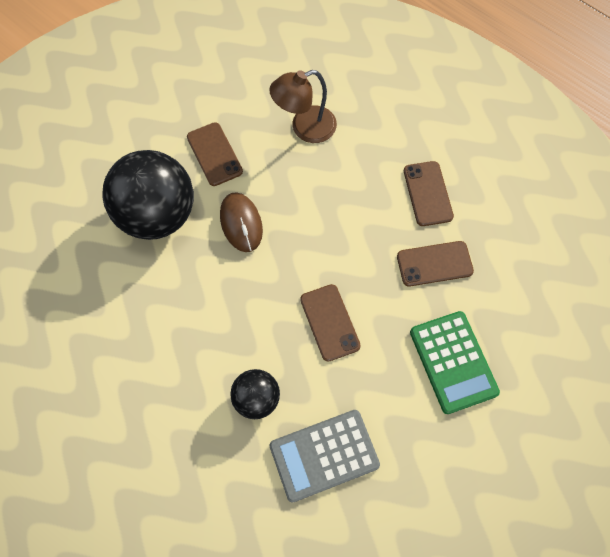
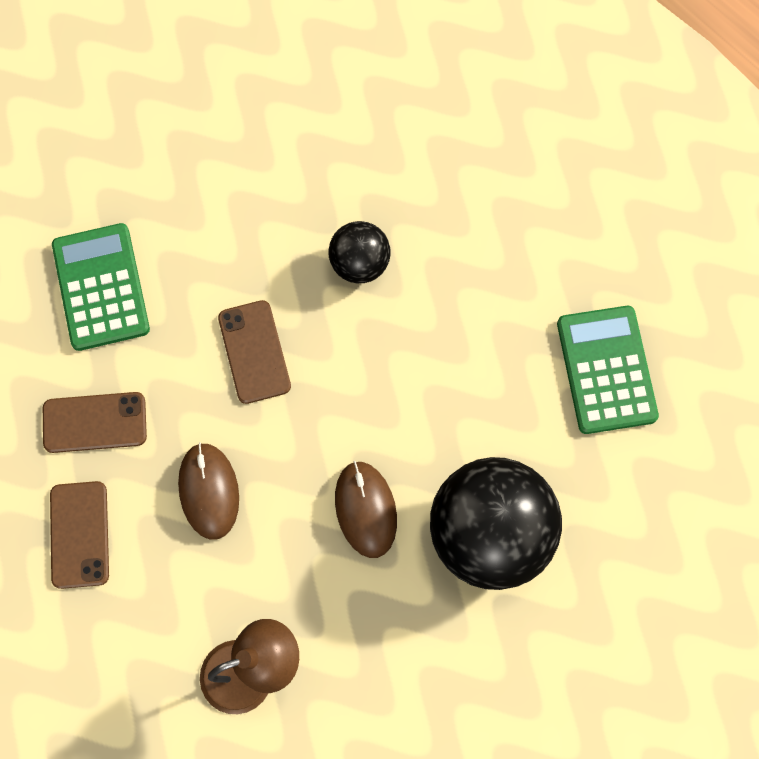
camera: 175 degrees left, 5 degrees up
brown phone [187,122,243,186] -> none
grey calculator [269,410,380,503] -> none
none -> brown mouse [178,442,239,540]
none -> green calculator [557,306,659,434]

